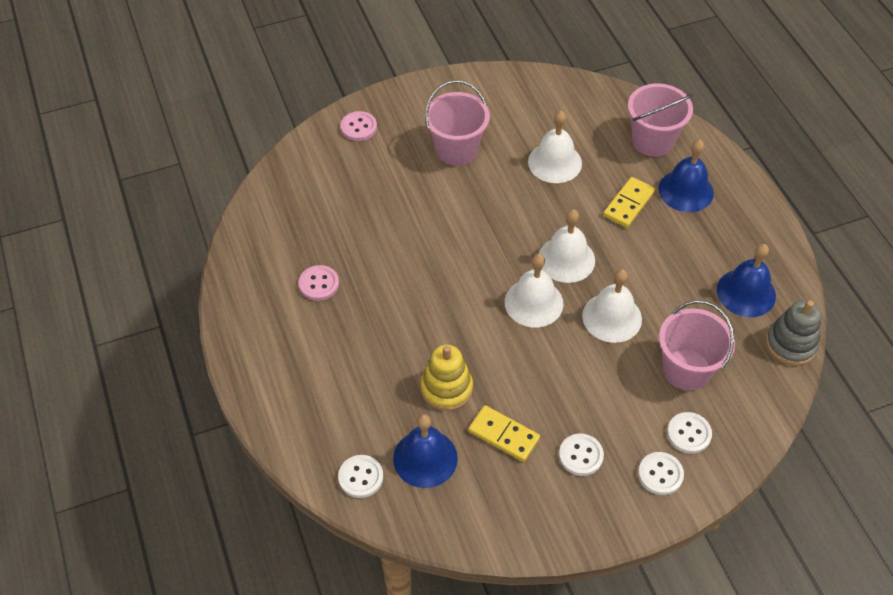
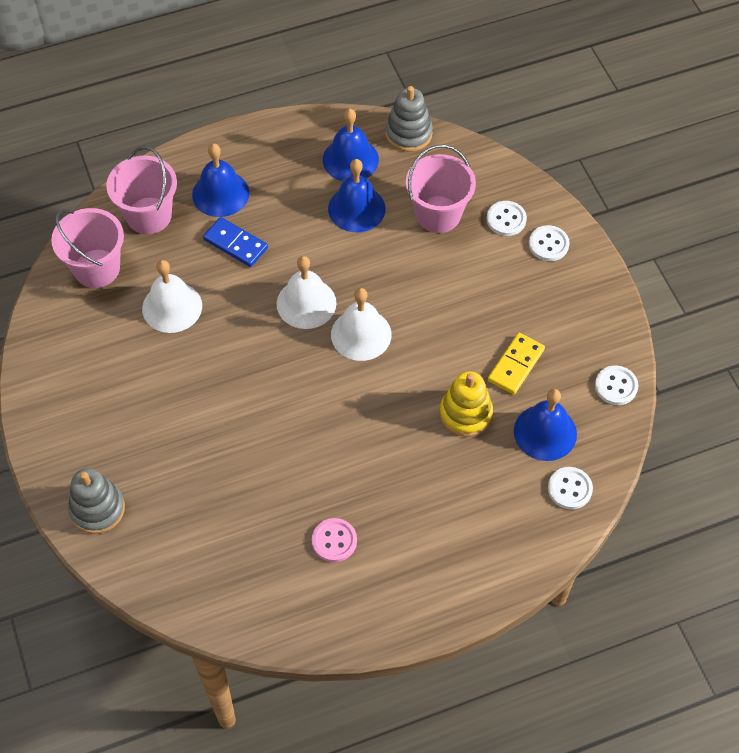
camera: 90 degrees left, 5 degrees up
pink button [341,111,377,141] -> grey stacking toy [68,468,125,534]
pink bucket [425,80,490,166] -> pink bucket moved to [51,208,124,288]
white button [559,434,604,476] -> white button moved to [595,366,638,405]
white bell [582,269,642,343] -> none
yellow domino [603,177,655,228] -> blue domino [203,217,268,267]
none -> blue bell [328,159,386,232]

